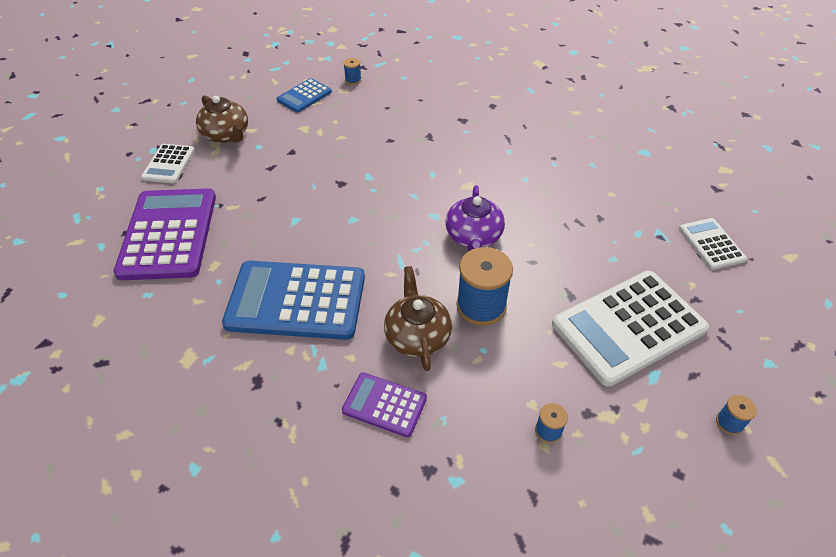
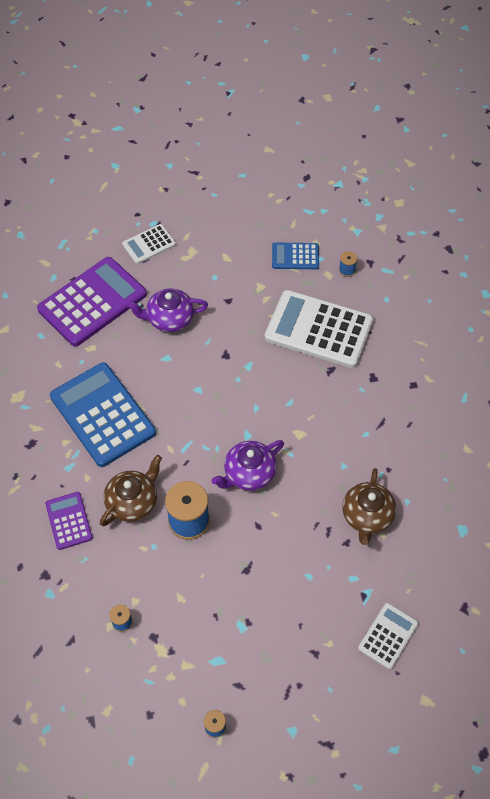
camera: 50 degrees right, 10 degrees up
brown teapot [196,95,248,143] -> brown teapot moved to [342,468,396,545]
white calculator [552,271,709,387] -> white calculator moved to [265,290,373,368]
none -> purple teapot [127,288,208,332]

